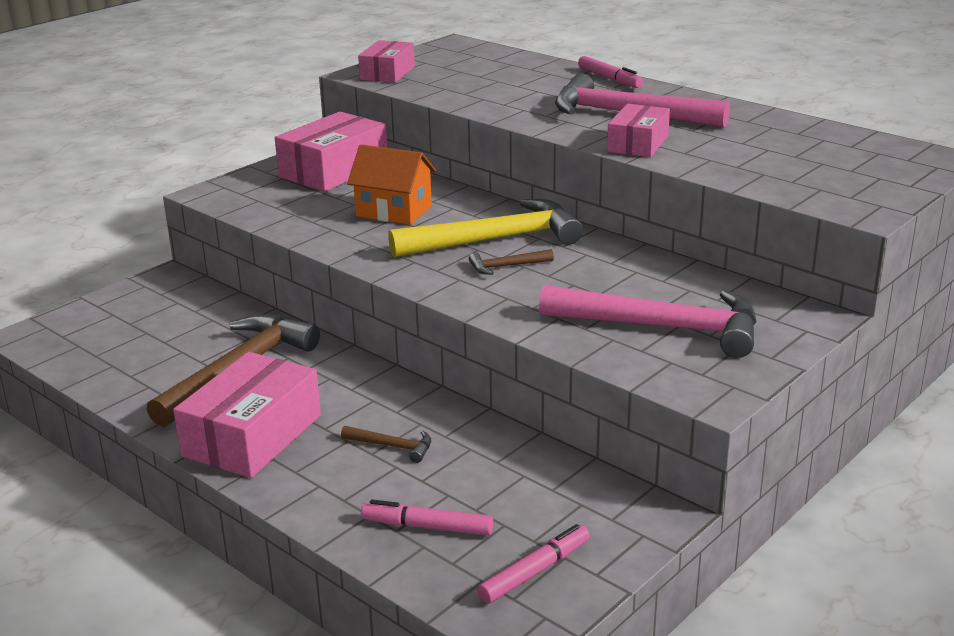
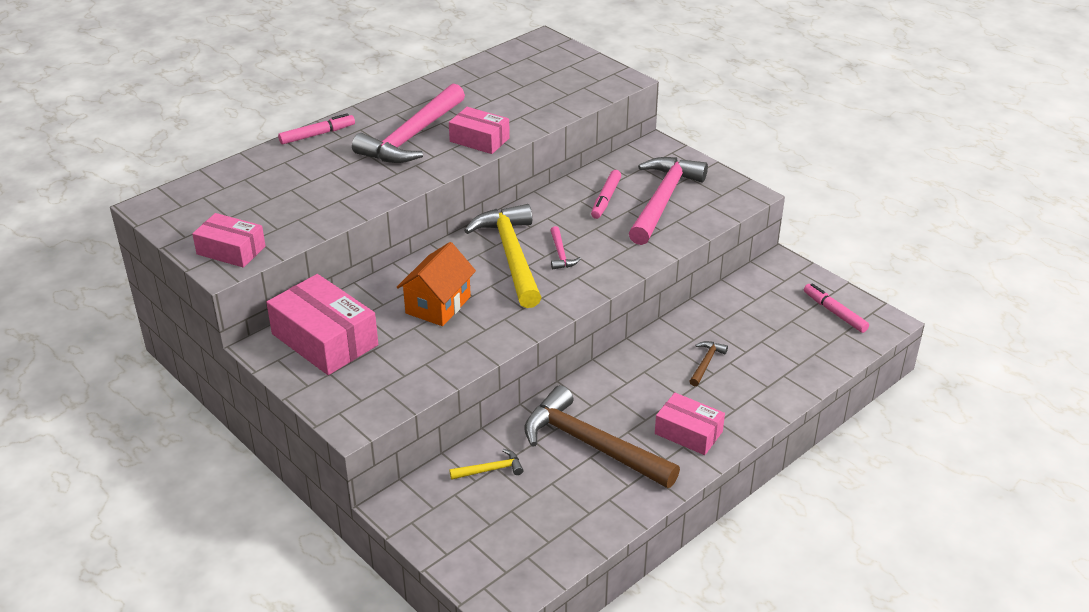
camera: 85 degrees left, 10 degrees up
pink box [173,352,321,478] -> pink box [655,393,725,455], size x0.62
pink marker [361,500,493,536] -> pink marker moved to [591,170,621,219]
brown hammer [469,249,554,275] -> pink hammer [550,226,581,270]
none -> yellow hammer [449,449,523,480]

